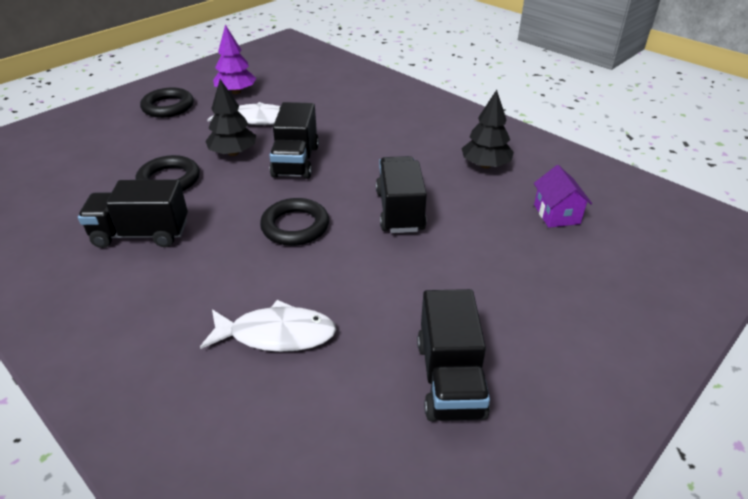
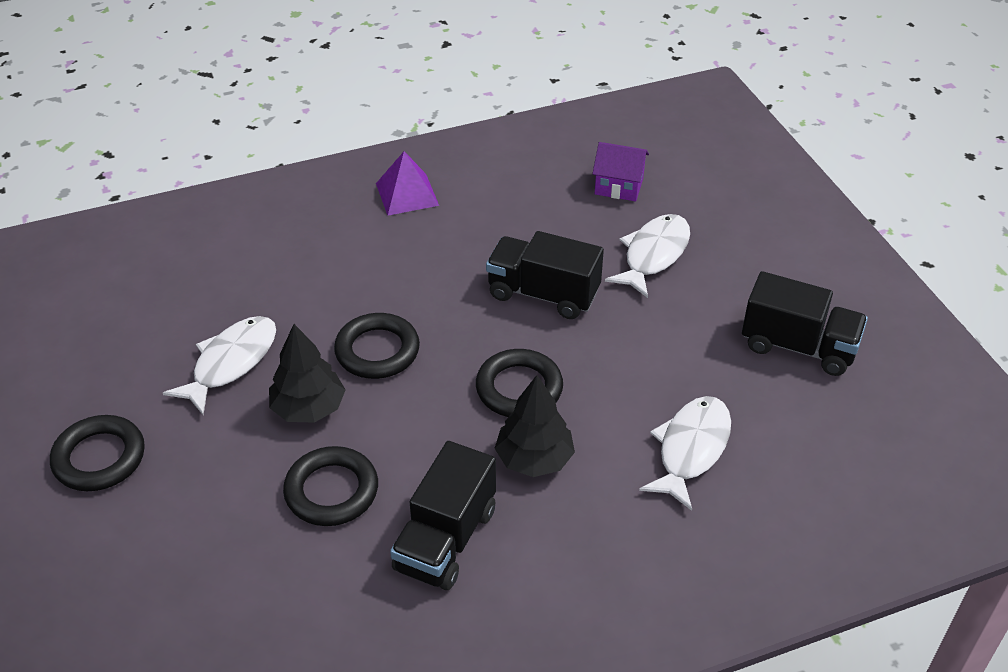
camera: 65 degrees left, 5 degrees up
purple tree [213,25,256,94] -> none
black truck [270,102,319,179] -> black ring [334,313,420,379]
black tree [462,90,514,169] -> black tree moved to [495,375,575,477]
none -> purple pyramid [376,151,439,216]
none -> white fish [605,214,690,298]

